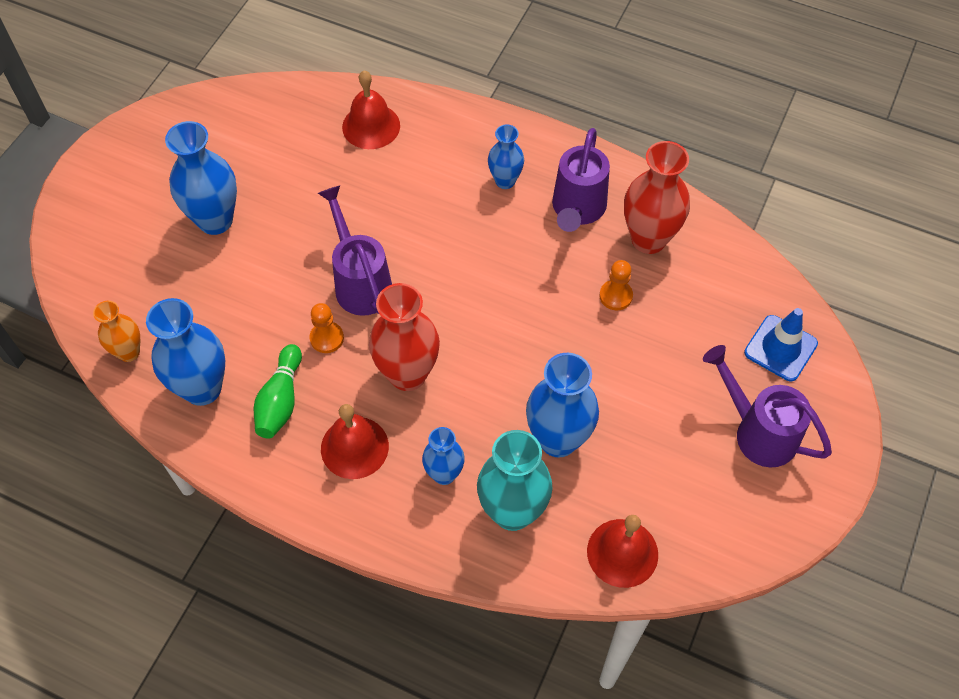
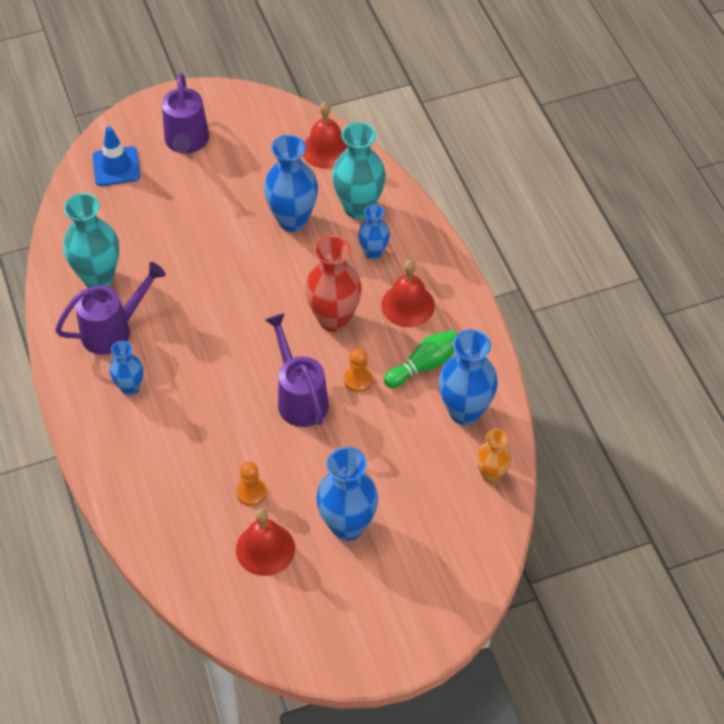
camera: 135 degrees left, 5 degrees down
purple watering can [318,186,392,316] -> purple watering can turned 135 degrees clockwise [265,313,329,427]
red bell [342,71,400,149] -> red bell moved to [236,508,295,576]
orange pawn [599,260,633,310] -> orange pawn moved to [236,462,267,506]
red vase [624,141,690,254] -> turquoise vase [63,193,119,288]

